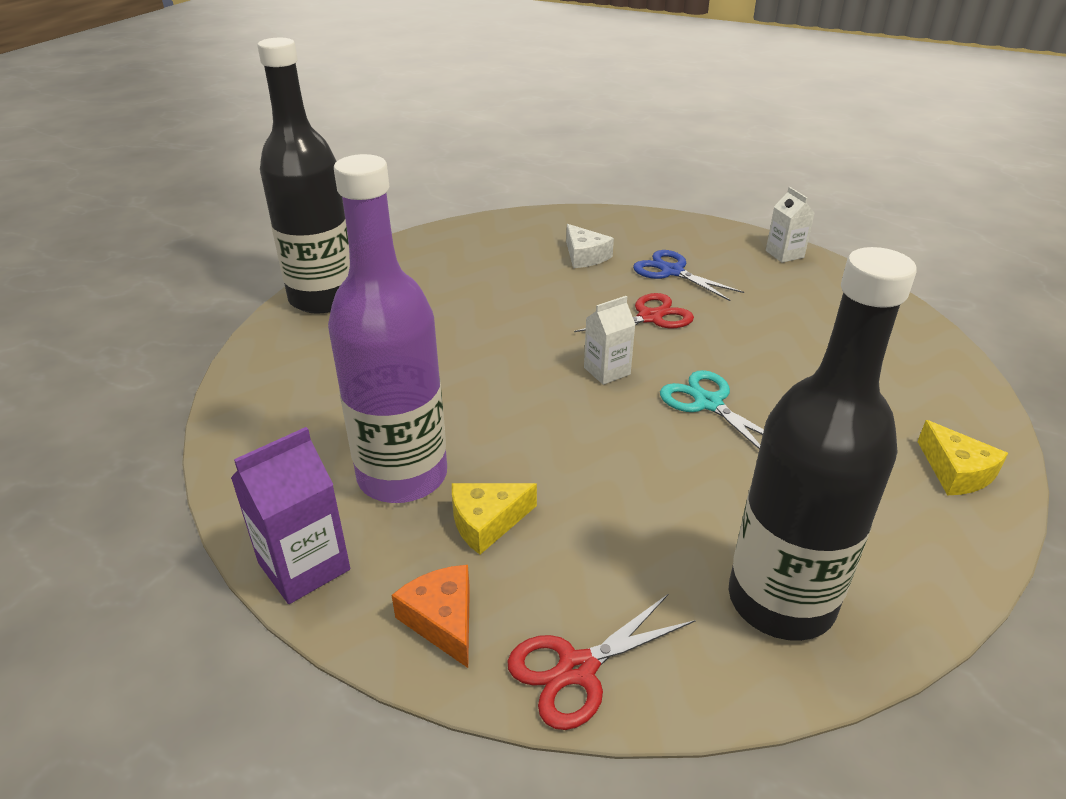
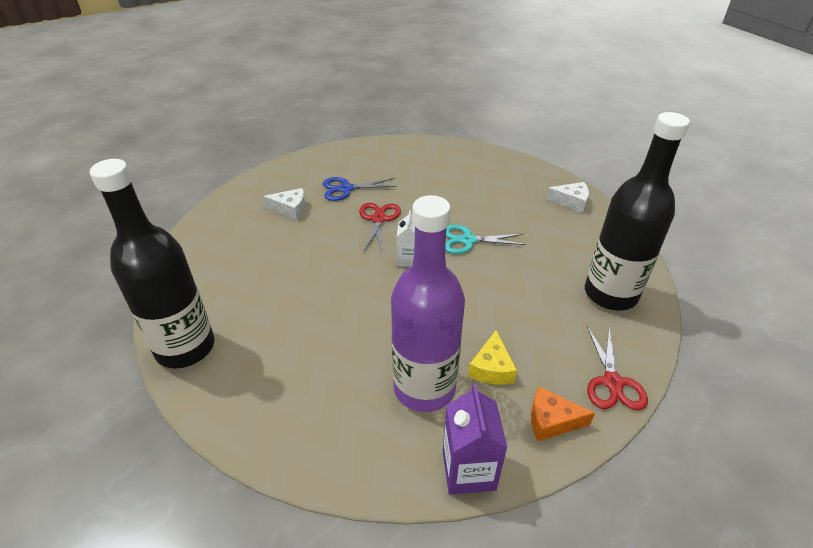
camera: 55 degrees left, 5 degrees up
white carton [766,187,815,263] -> none
yellow cheese [917,420,1008,495] -> white cheese [546,182,589,213]

